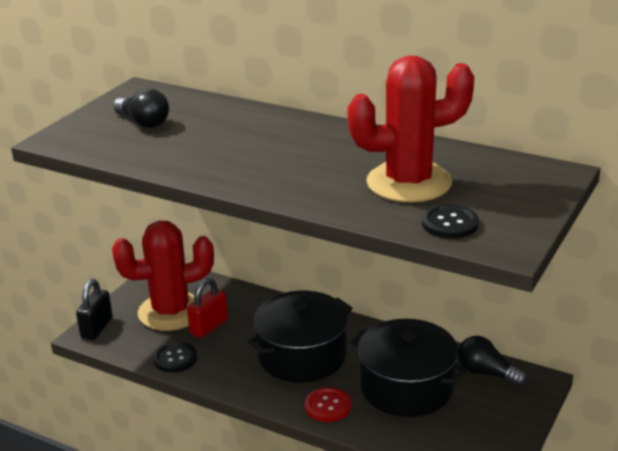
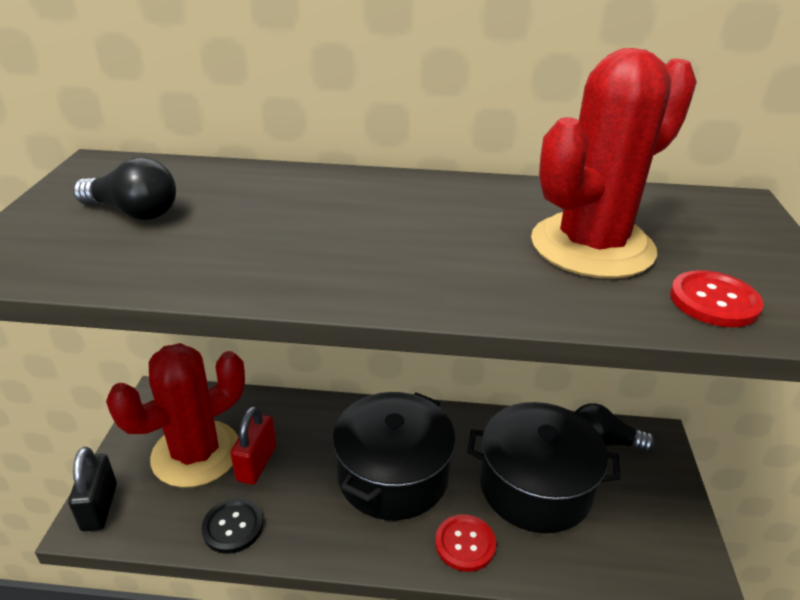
camera: 25 degrees left, 5 degrees up
black button [422,205,479,239] -> red button [670,270,764,327]

